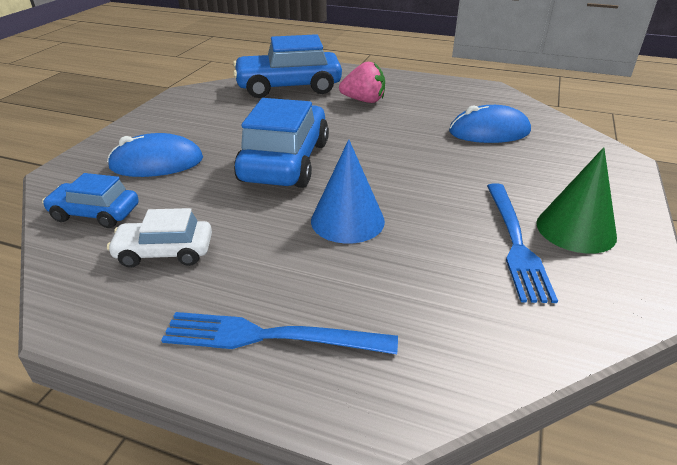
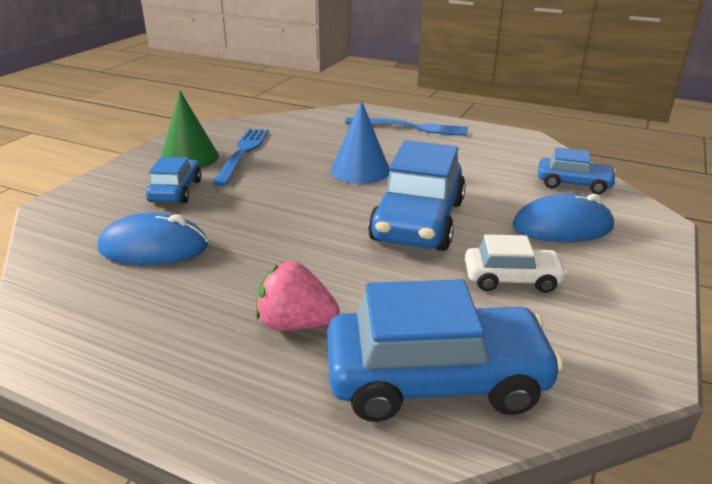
camera: 175 degrees left, 5 degrees down
white car [107,208,212,268] -> white car moved to [465,234,568,293]
none -> blue car [146,157,202,203]

